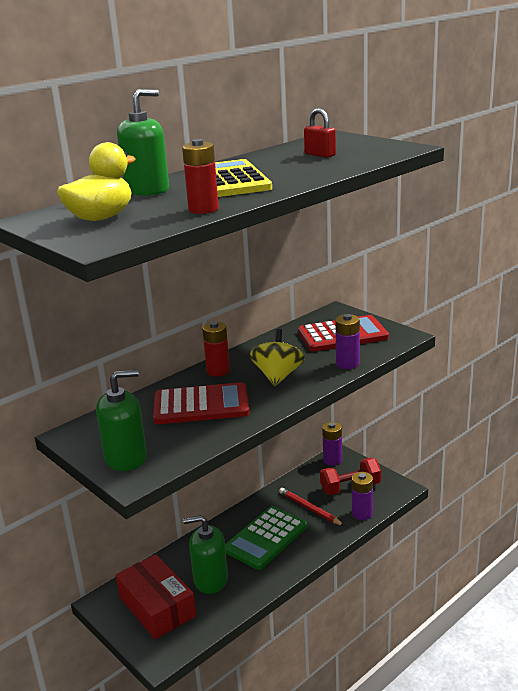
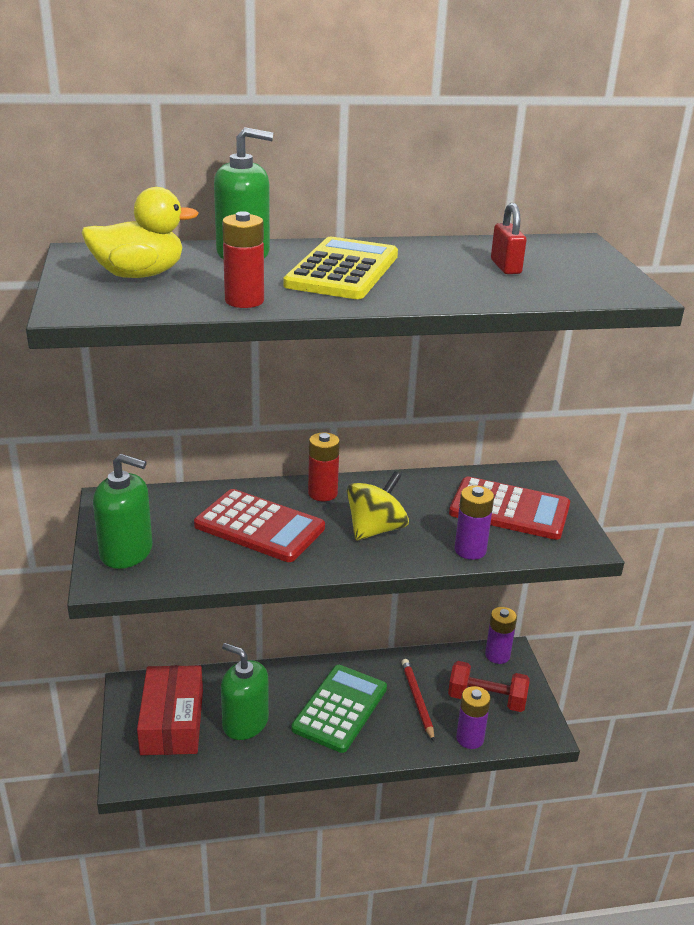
camera: 30 degrees right, 5 degrees up
green calculator [225,506,307,570] -> green calculator turned 135 degrees clockwise [291,665,387,753]

